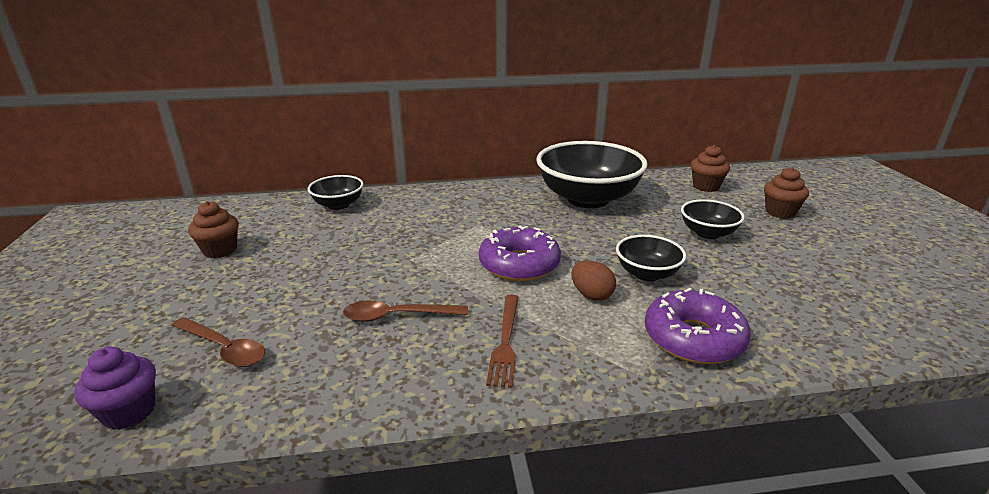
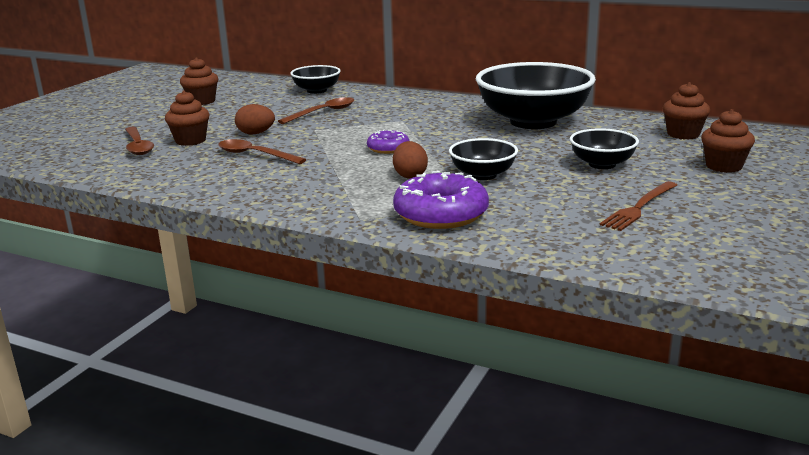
camera: 35 degrees right, 5 degrees down
purple cupcake [74,347,156,430] -> none
purple donut [479,226,561,282] -> purple donut [367,130,410,154], size x0.55
brown fork [486,295,519,388] -> brown fork moved to [600,181,677,231]
none -> brown cupcake [165,91,210,146]
none -> brown egg [235,104,275,134]
none -> brown spoon [278,97,354,124]

